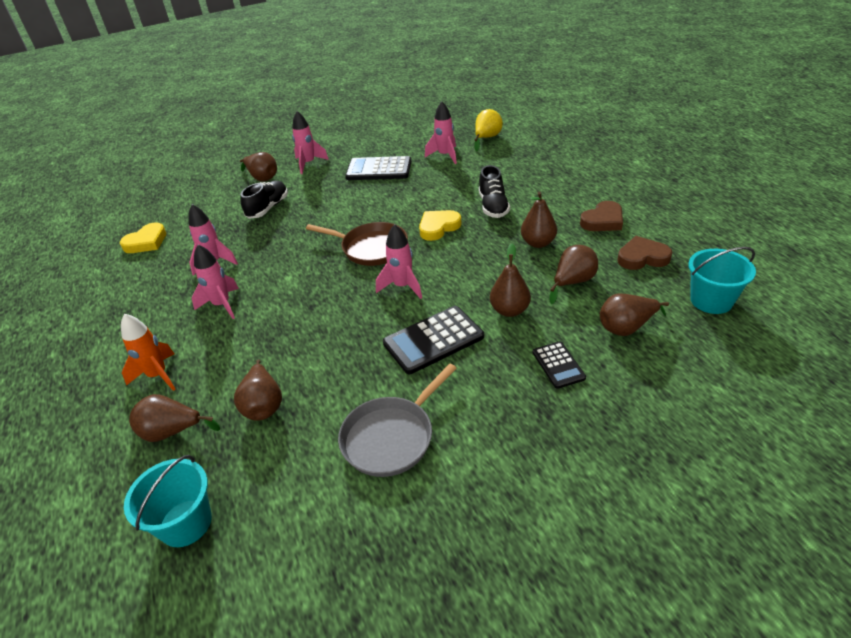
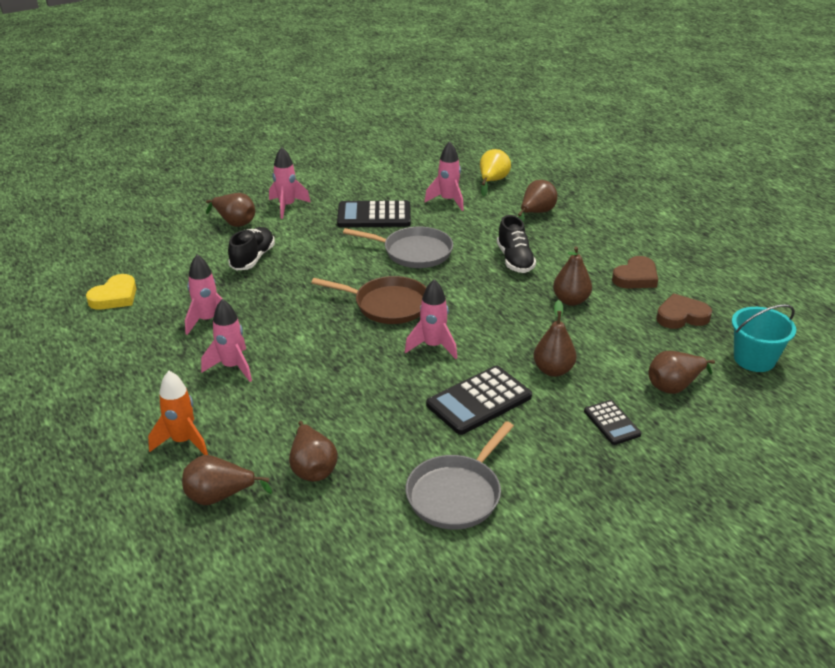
camera: 10 degrees left, 5 degrees down
turquoise bucket [124,455,212,547] -> none
yellow heart [419,210,462,241] -> none
brown pear [549,245,598,304] -> brown pear moved to [518,180,557,223]
none -> grey pan [343,227,453,268]

